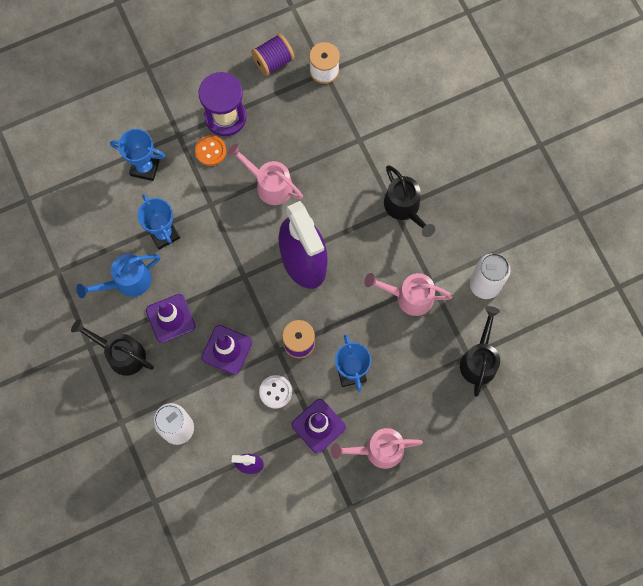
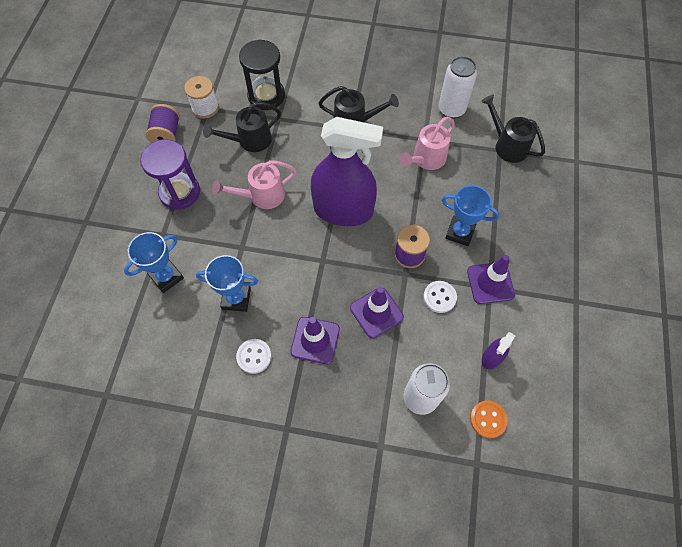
camera: 55 degrees left, 10 degrees down
black watering can [71,319,154,376] -> black watering can moved to [203,101,281,152]
blue watering can [76,254,161,298] -> white button [236,339,272,374]
orange button [195,135,226,166] -> orange button moved to [470,401,508,438]
pink watering can [331,428,423,469] -> none
none -> black hourglass [239,40,285,110]

